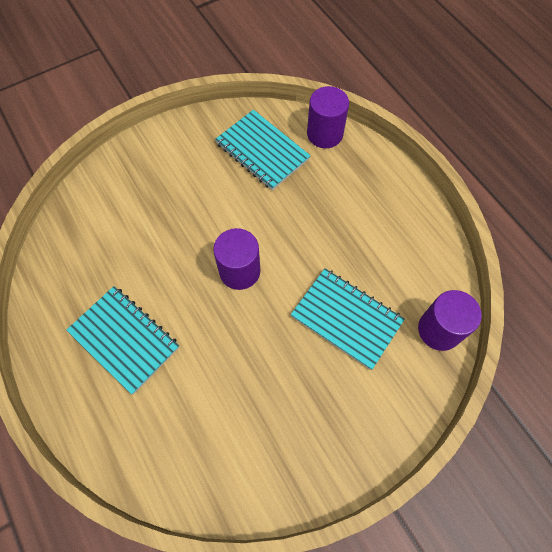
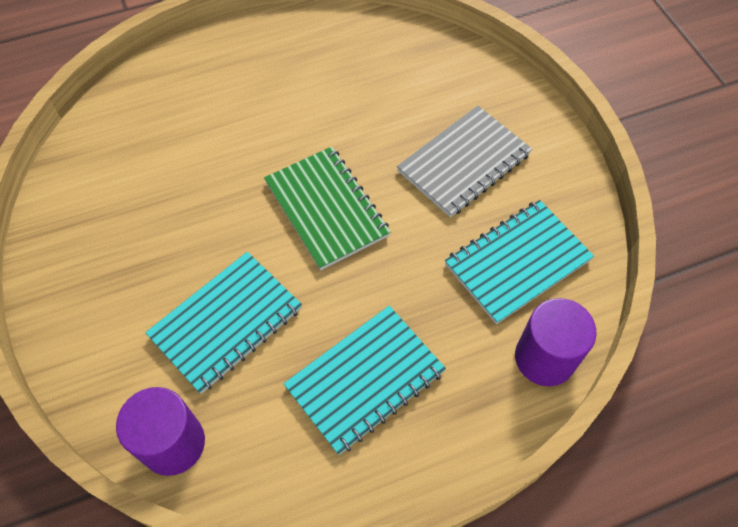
camera: 100 degrees right, 5 degrees down
turquoise notebook [66,286,179,394] -> turquoise notebook moved to [284,306,446,455]
purple cylinder [213,228,260,290] -> green notebook [264,147,391,270]
none -> grey notebook [397,106,532,217]

